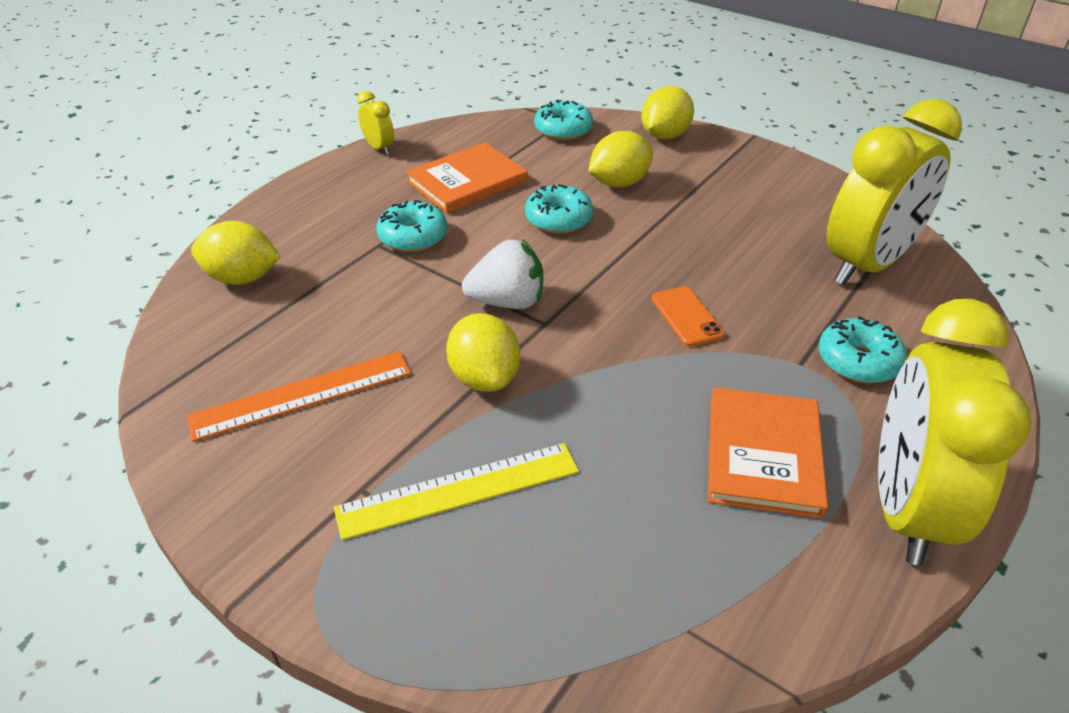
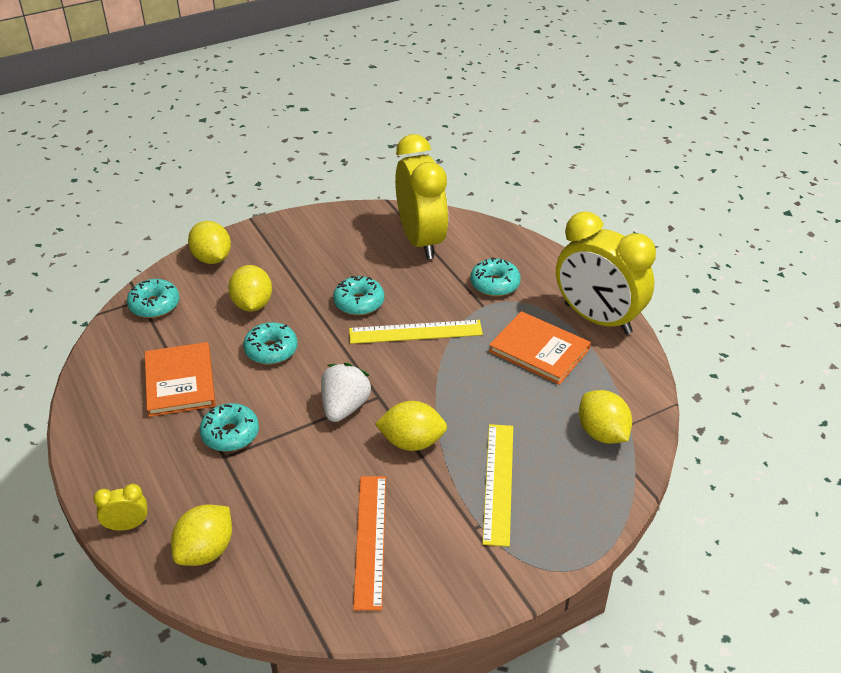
camera: 65 degrees left, 0 degrees up
yellow clock [357,91,394,155] -> yellow clock moved to [93,484,148,531]
orange phone [652,286,724,347] -> yellow ruler [349,320,483,344]
none -> turquoise donut [333,276,384,315]
none -> yellow lemon [579,390,632,444]

